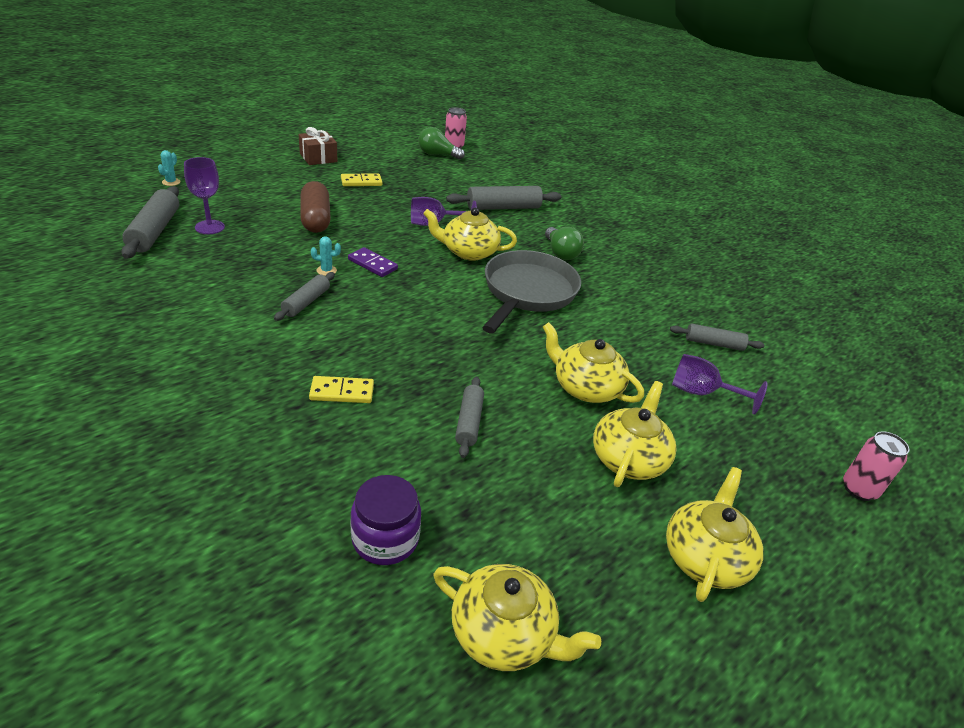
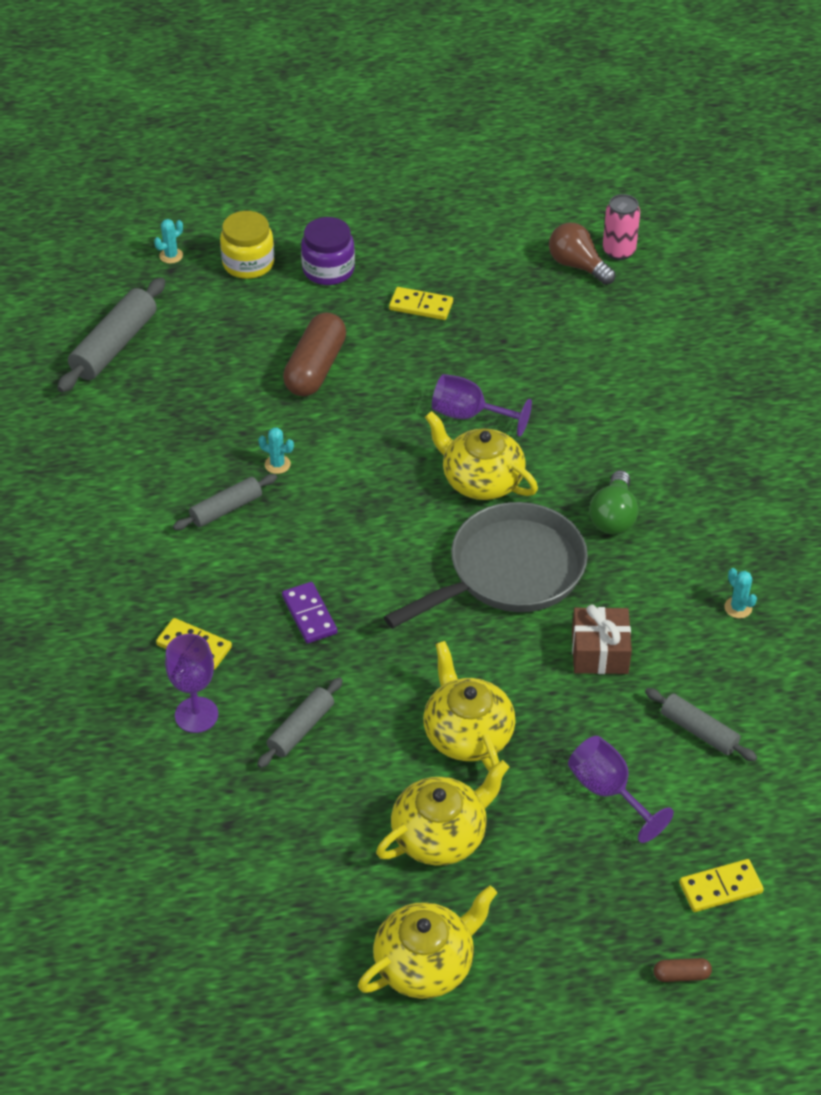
camera: 35 degrees right, 10 degrees up
purple goblet [184,157,225,234] -> purple goblet moved to [165,634,218,733]
brown gift [299,127,338,165] -> brown gift moved to [572,605,632,674]
purple domino [348,247,398,277] -> purple domino moved to [282,582,337,643]
purple jar [350,475,421,565] -> purple jar moved to [301,217,355,285]
green light bulb [418,127,465,160] -> brown light bulb [549,222,616,285]
yellow teapot [433,564,601,671] -> none
grey rolling pin [446,186,562,210] -> none
pink can [843,431,910,501] -> brown capsule [653,958,712,982]
none -> yellow jar [220,211,274,279]
none -> yellow domino [679,859,764,912]
none -> turquoise cactus [724,568,757,618]

